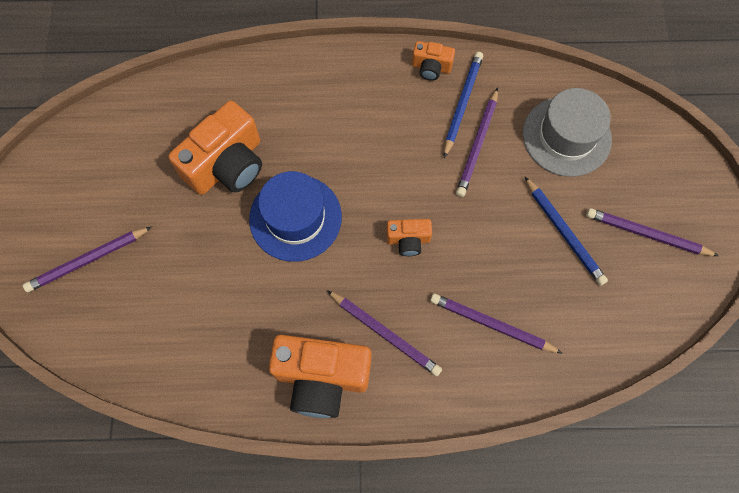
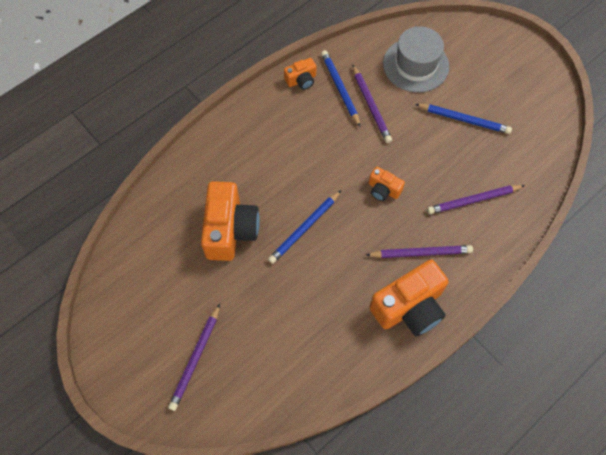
camera: 40 degrees left, 5 degrees down
blue hat [249,171,342,262] -> blue pencil [268,190,341,264]
orange camera [386,219,432,256] -> orange camera turned 75 degrees clockwise [369,167,405,201]
purple pencil [586,208,719,256] -> none

